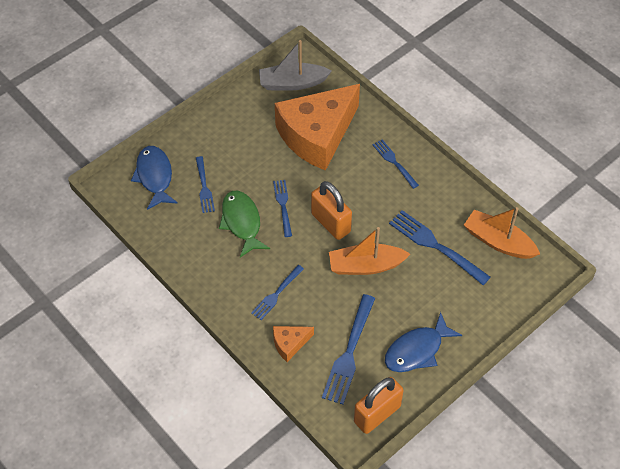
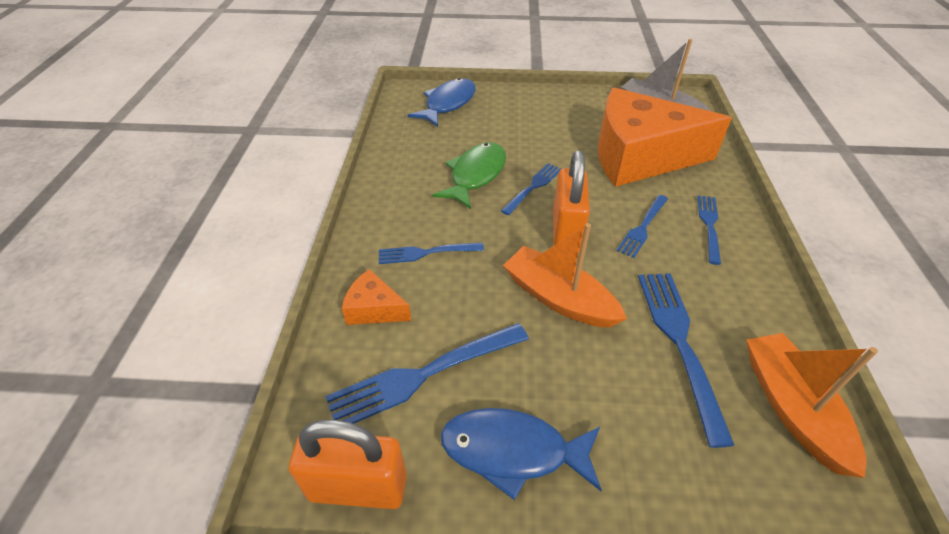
camera: 45 degrees right, 10 degrees down
blue fork [196,156,215,213] -> blue fork moved to [616,195,668,258]

